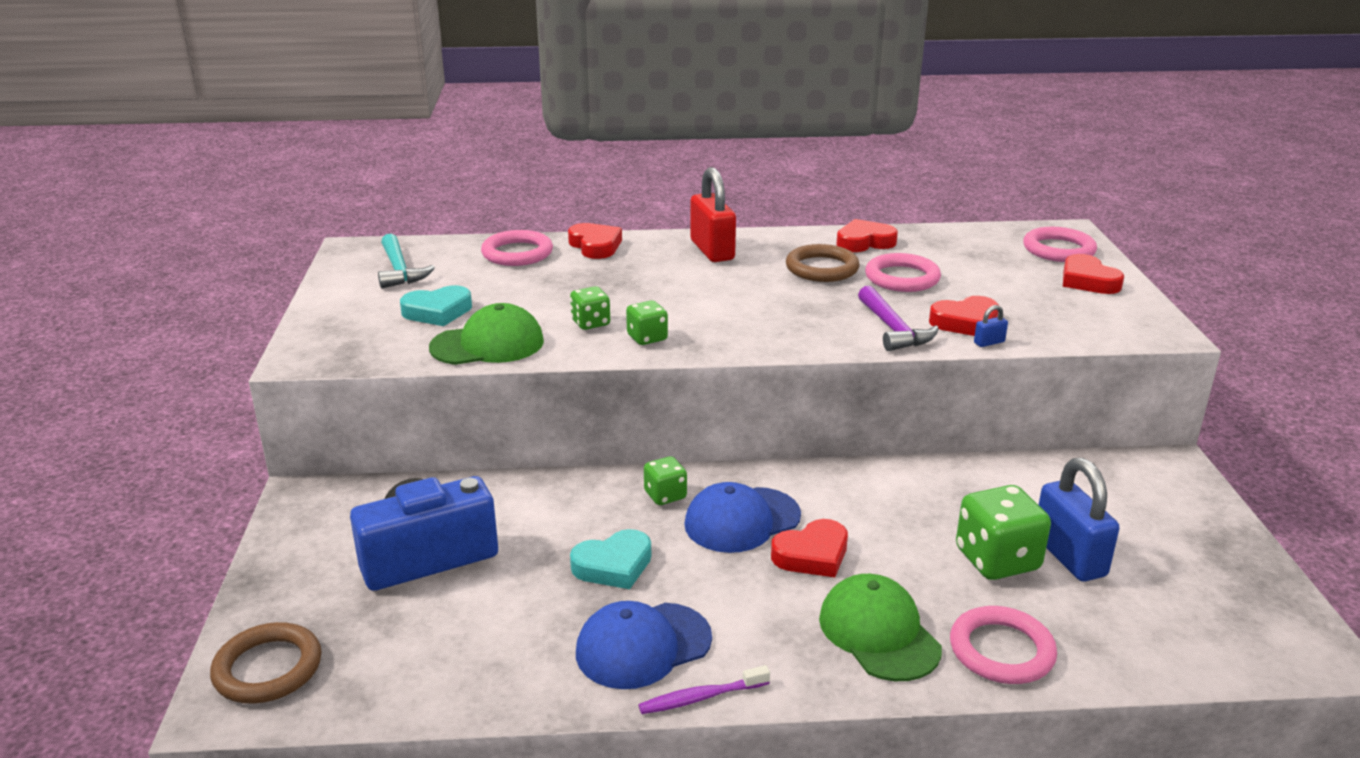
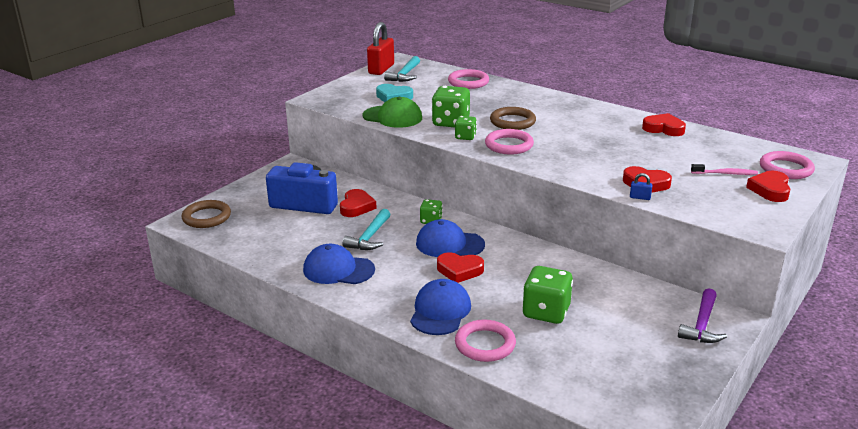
camera: 40 degrees right, 0 degrees up
red heart [568,223,622,259] -> red heart moved to [340,189,377,217]
green dice [570,286,610,330] -> green dice [432,86,470,127], size x1.79
turquoise heart [570,529,651,589] -> turquoise hammer [342,209,391,250]
purple toothbrush [638,665,770,714] -> none
red padlock [690,167,736,262] -> red padlock moved to [367,22,394,75]
brown ring [786,244,860,282] -> brown ring moved to [490,107,536,130]
green cap [819,574,942,681] -> blue cap [410,279,471,335]
purple hammer [858,286,939,351] -> purple hammer moved to [678,288,727,343]
pink ring [865,253,941,292] -> pink ring moved to [485,129,534,154]
blue padlock [1039,458,1119,581] -> none
none -> pink toothbrush [691,164,758,175]

